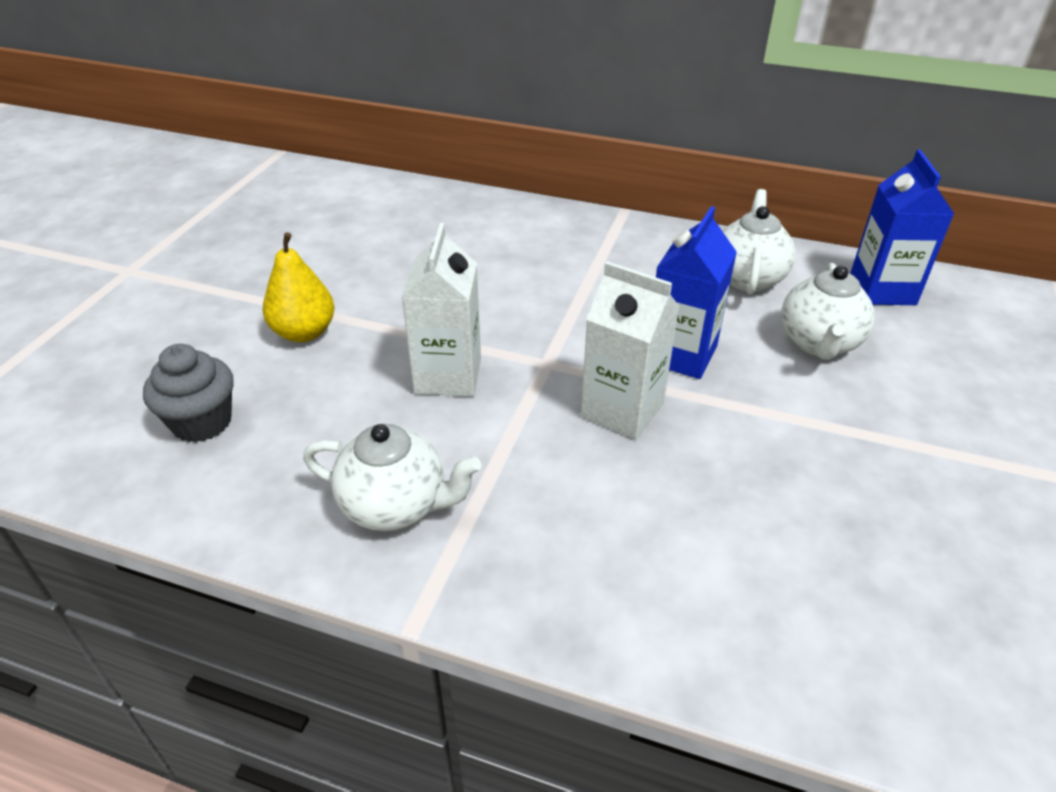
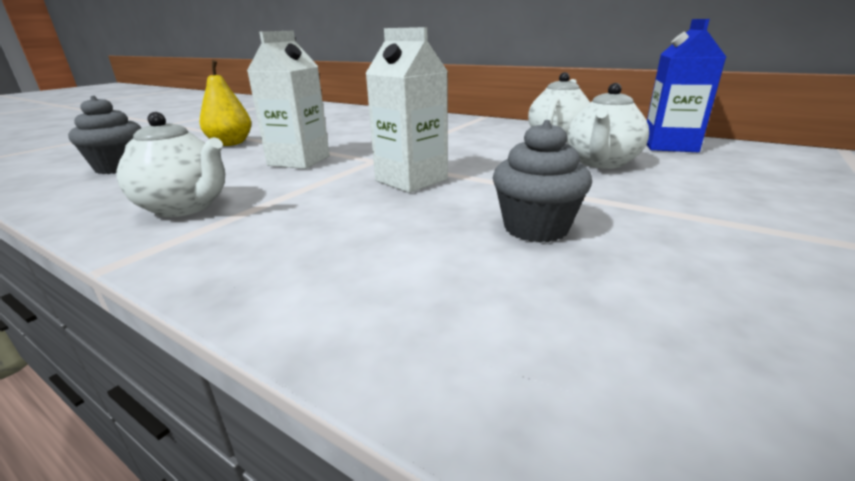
camera: 15 degrees right, 15 degrees down
blue carton [656,206,737,379] -> none
none -> grey cupcake [493,120,592,243]

